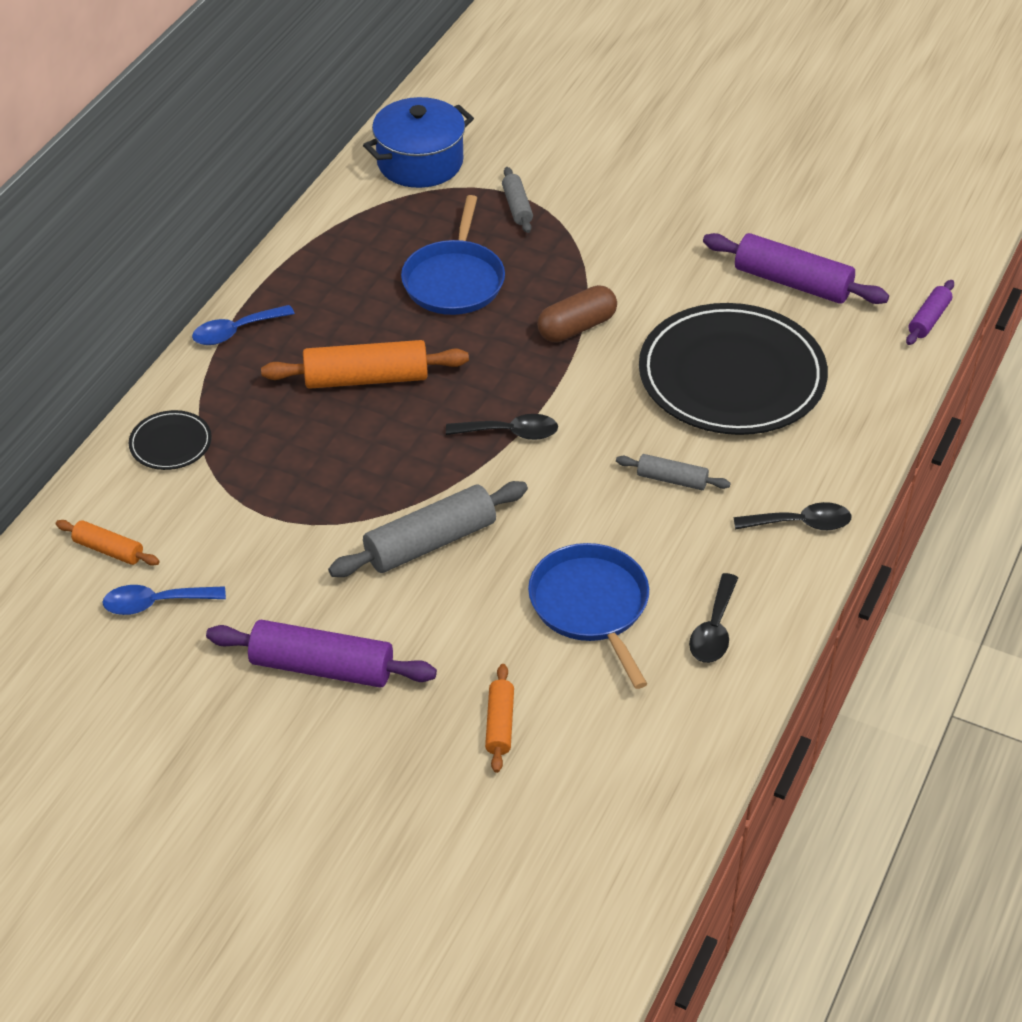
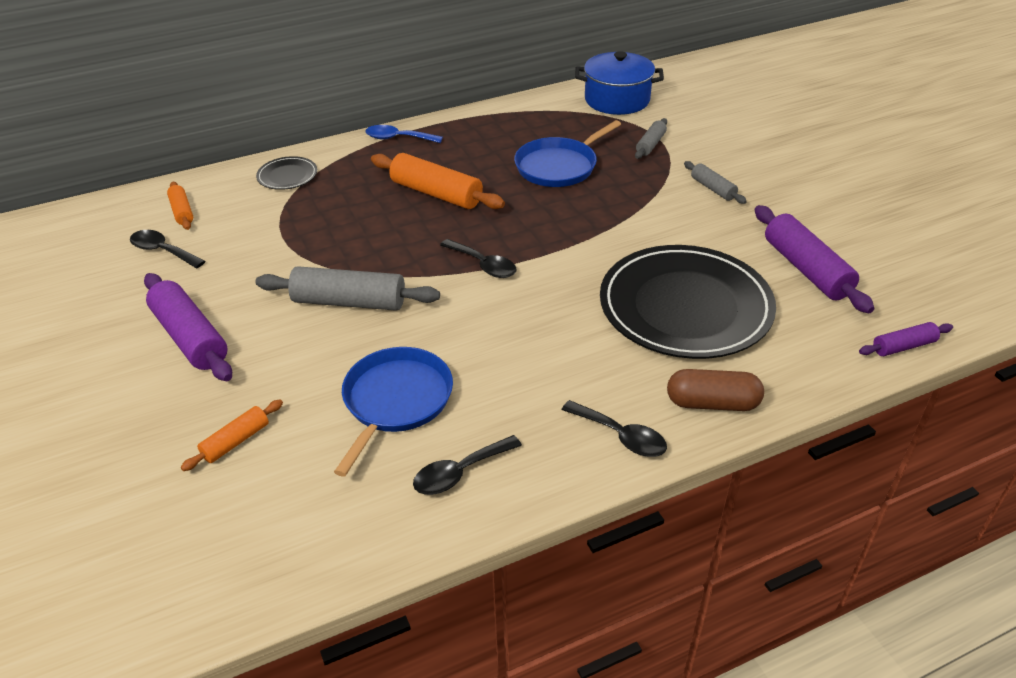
camera: 40 degrees right, 5 degrees down
blue spoon [102,585,226,615] -> black spoon [130,230,205,268]
brown capsule [537,285,617,342] -> brown capsule moved to [667,369,764,411]
grey rolling pin [616,454,731,490] -> grey rolling pin moved to [684,161,747,204]

